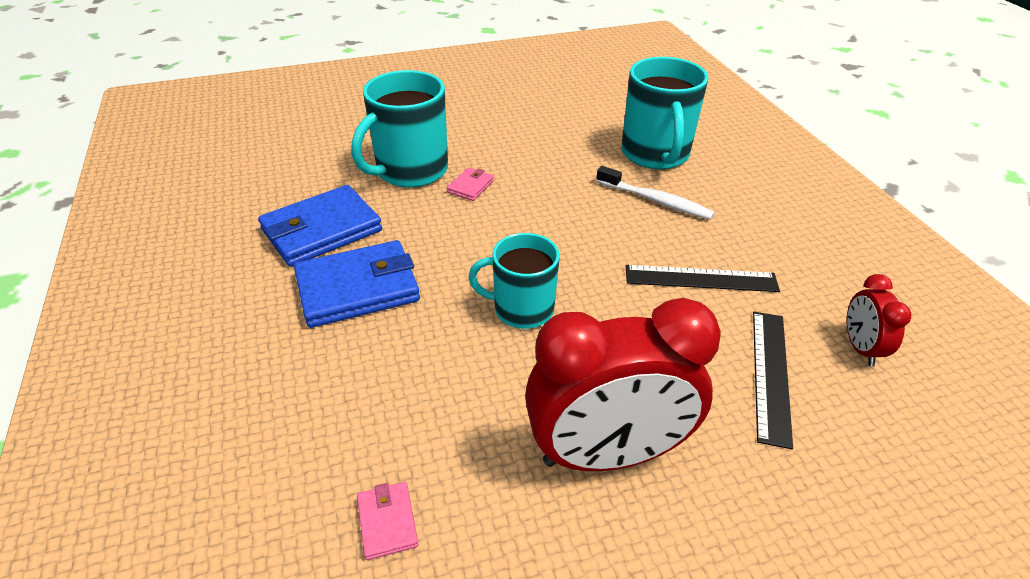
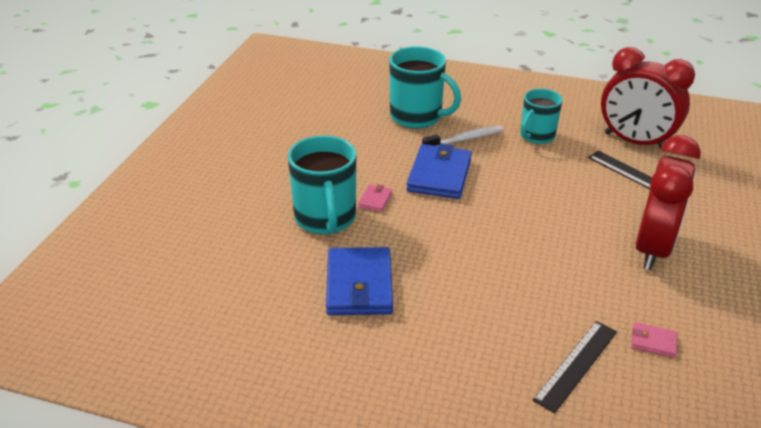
camera: 55 degrees left, 5 degrees down
blue wallet [294,240,420,328] -> blue wallet moved to [406,143,472,199]
pink wallet [447,167,494,201] -> pink wallet turned 45 degrees clockwise [358,184,392,212]
turquoise mug [468,233,560,329] -> turquoise mug moved to [520,89,563,144]
black ruler [626,265,780,292] -> black ruler moved to [533,321,617,413]
red clock [847,274,911,366] -> red clock [601,47,695,149], size x2.16

